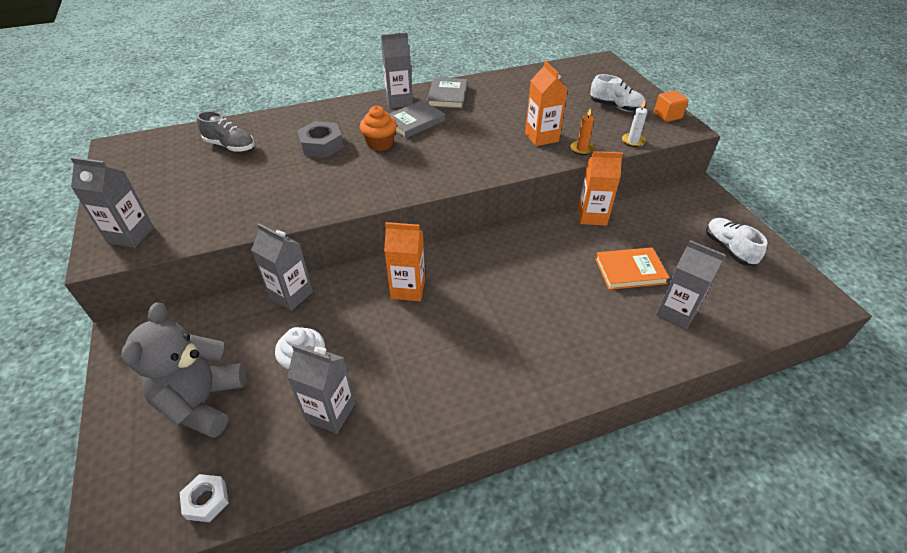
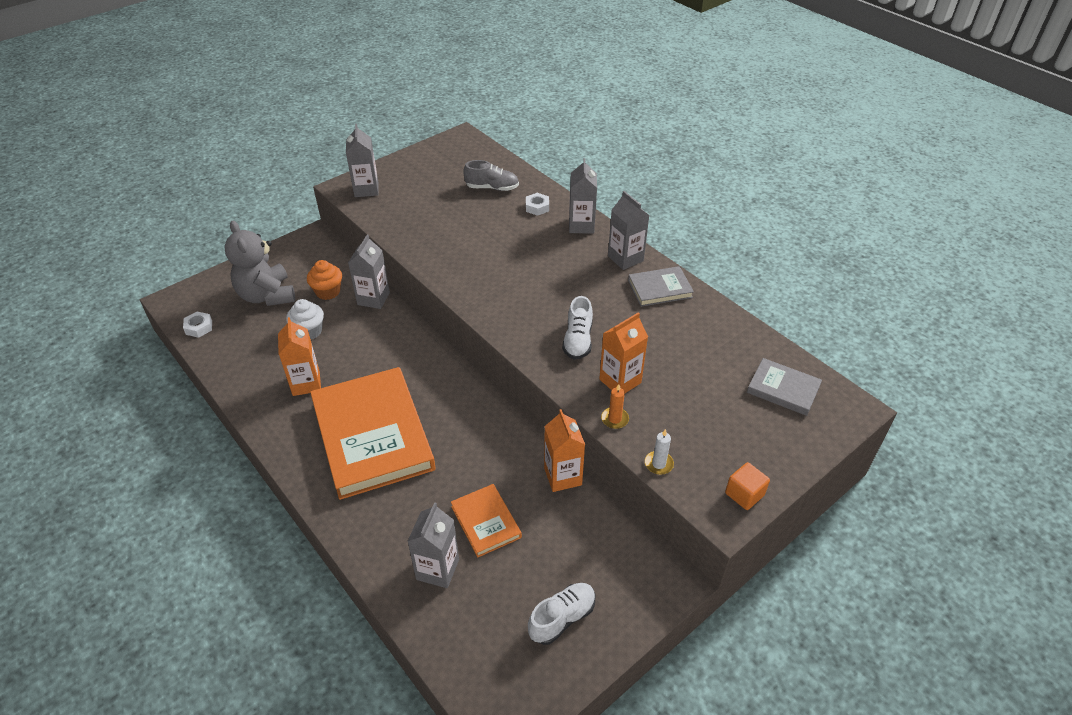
camera: 70 degrees right, 0 degrees up
grey teddy bear [121,302,246,438] -> grey teddy bear turned 105 degrees counterclockwise [224,221,295,306]
grey shoe [196,111,254,152] -> grey shoe turned 90 degrees counterclockwise [463,160,519,191]
grey carton [287,344,355,434] -> grey carton moved to [569,158,597,234]
grey nut [297,121,344,158] -> none
orange cupcake [360,106,397,151] -> orange cupcake moved to [307,260,342,300]
orange carton [384,222,425,301] -> orange carton moved to [278,317,321,396]
grey book [389,100,445,138] -> grey book moved to [747,358,822,416]
white shoe [590,74,646,112] -> white shoe moved to [562,296,593,360]
none -> orange book [310,367,435,500]
none -> white nut [526,193,549,216]

